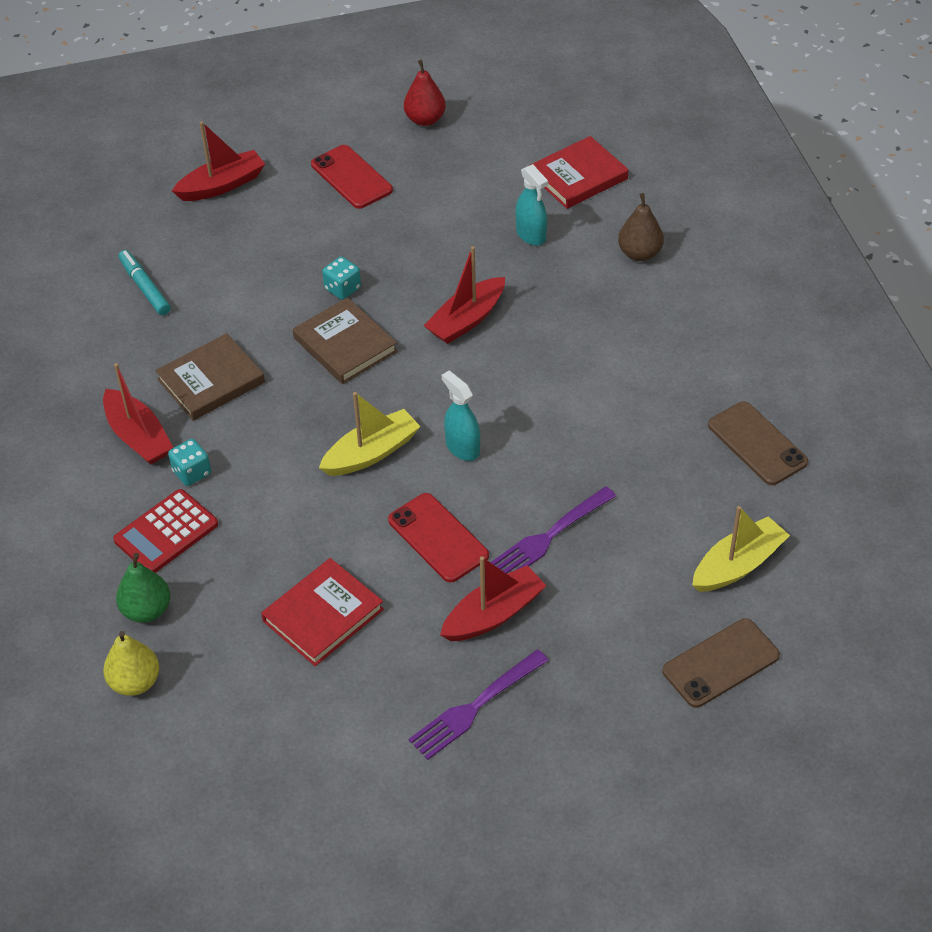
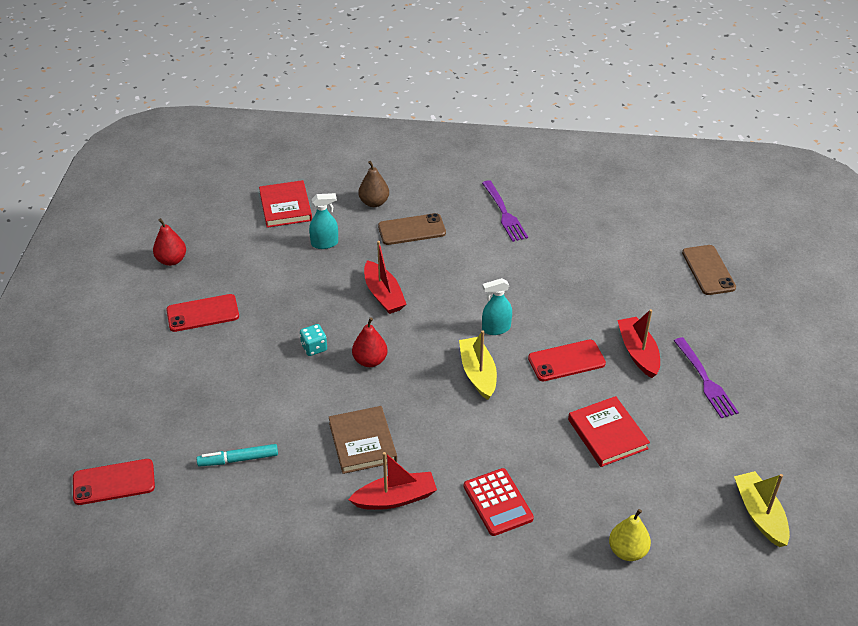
camera: 70 degrees left, 5 degrees down
green pear [116,553,170,623] -> none
turquoise dice [168,439,211,486] -> none
red boat [172,121,265,201] -> none
brown book [293,297,398,384] -> red pear [352,317,388,367]
purple fork [490,486,616,574] -> purple fork moved to [482,180,528,242]
yellow boat [692,506,790,592] -> yellow boat moved to [734,471,790,547]
brown phone [708,401,808,485] -> brown phone moved to [378,213,446,245]
none -> red phone [73,459,155,505]

